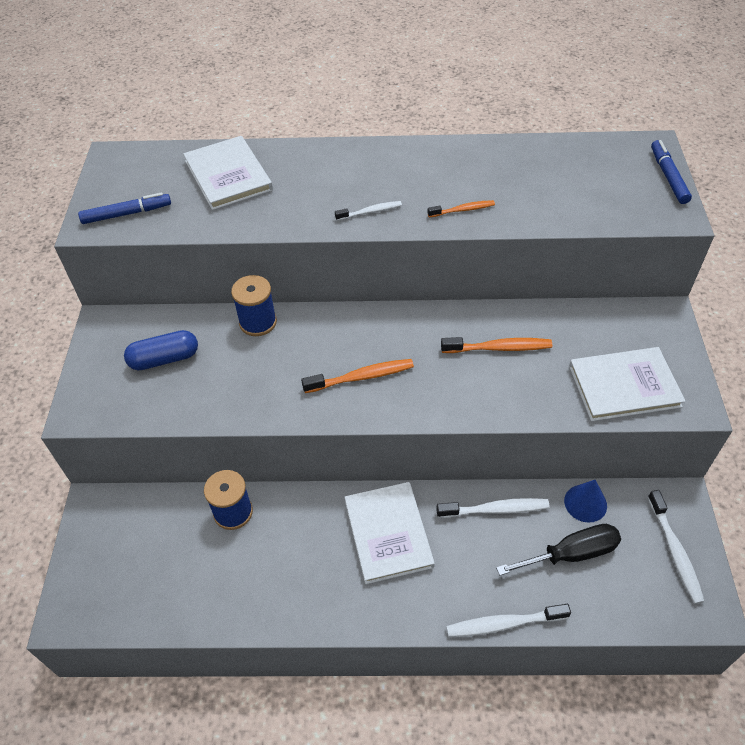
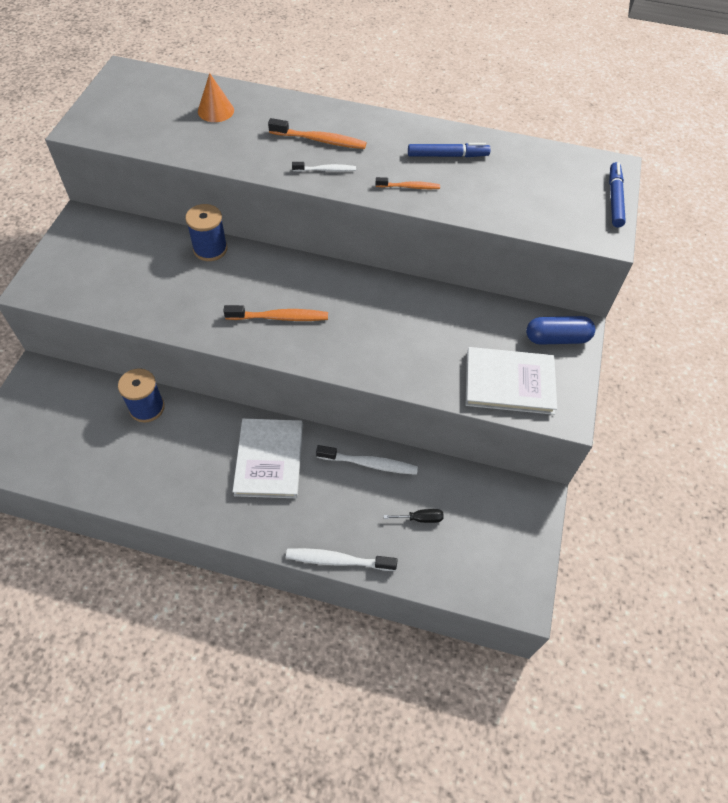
camera: 10 degrees right, 5 degrees up
blue marker [78,193,171,224] -> blue marker moved to [408,143,491,157]
blue capsule [124,330,198,370] -> blue capsule moved to [526,316,595,345]
white book [183,136,273,210] -> orange cone [198,73,234,122]
orange toothbrush [441,337,552,353] -> orange toothbrush moved to [268,118,367,149]
black screwdriver [496,524,621,576] -> black screwdriver [384,509,444,523], size x0.51
blue cone [564,480,607,523] -> none
white toothbrush [647,490,705,604] -> none

